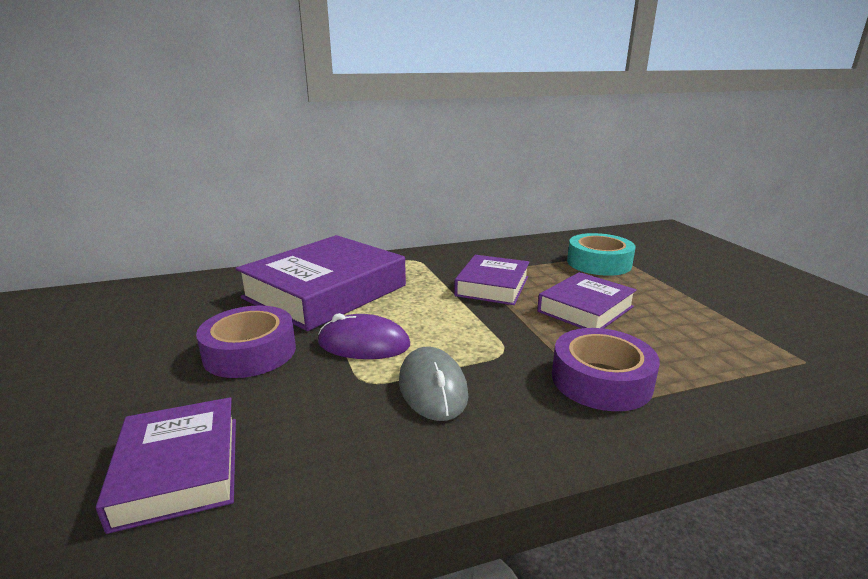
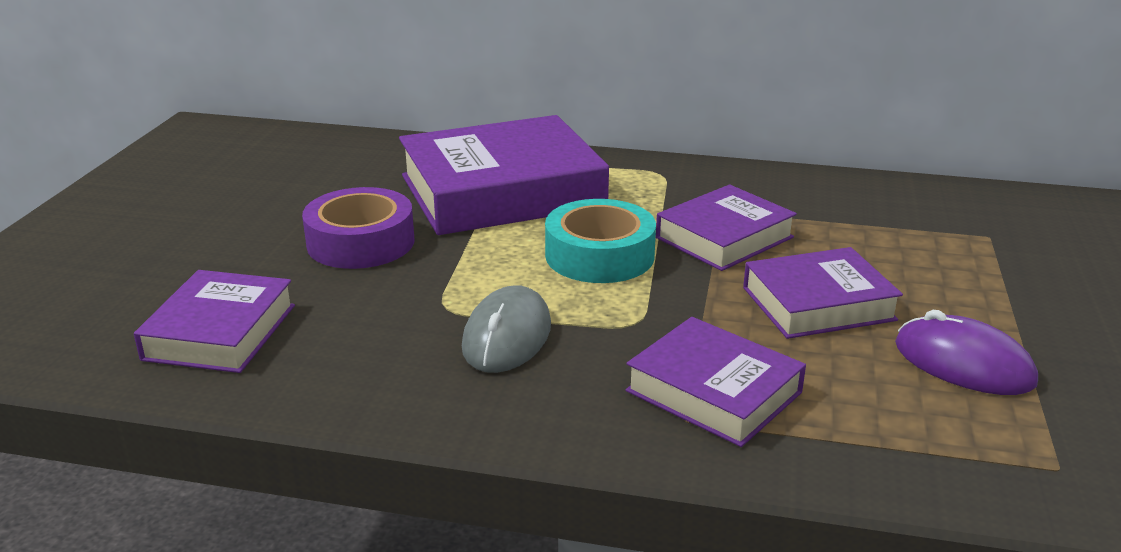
camera: 30 degrees right, 5 degrees up
purple mouse [318,313,410,359] -> purple mouse moved to [895,310,1038,395]
purple tape [552,328,660,411] -> purple book [626,317,806,447]
turquoise tape [567,233,636,276] -> turquoise tape moved to [545,199,656,283]

